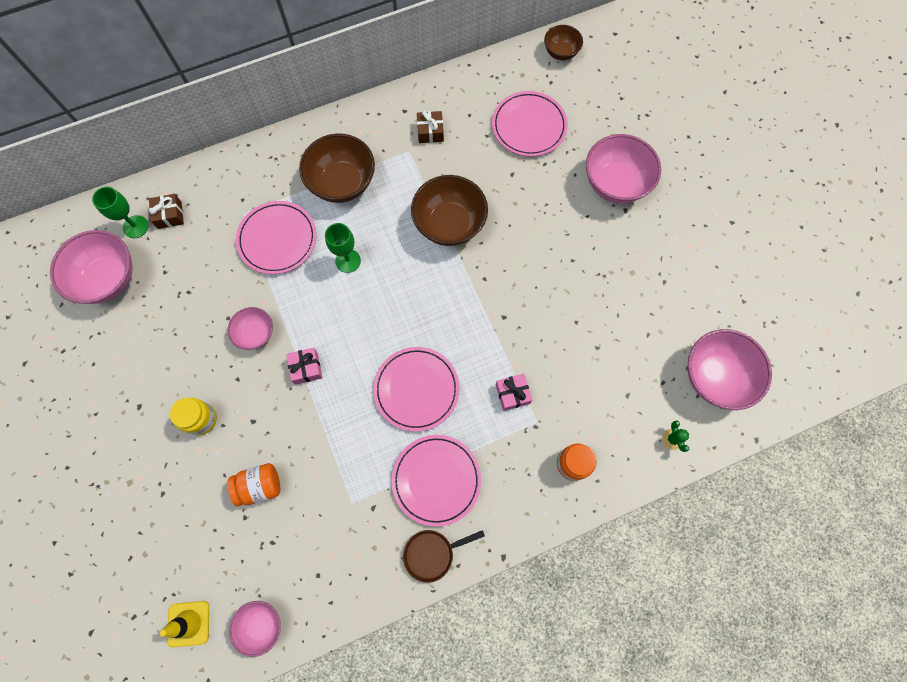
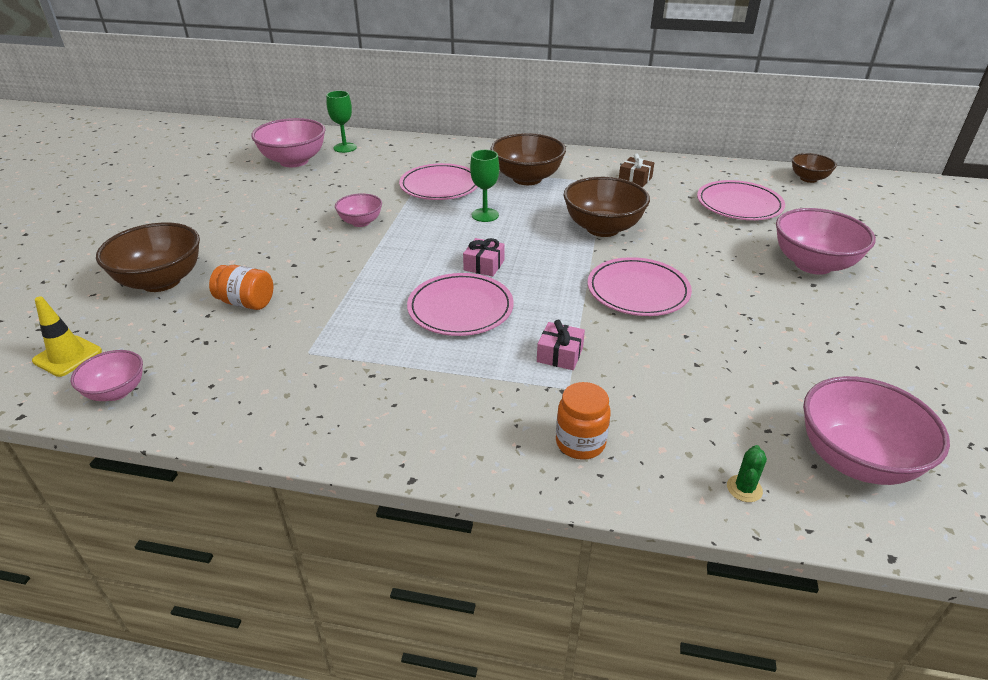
camera: 35 degrees right, 35 degrees down
brown gift [149,194,184,229] -> none
yellow jar [170,398,217,435] -> none
pink gift [286,348,322,385] -> pink gift moved to [463,238,505,276]
pink plate [392,435,481,527] -> pink plate moved to [587,257,692,316]
brown pan [403,530,485,583] -> none
none -> brown bowl [96,223,200,292]

